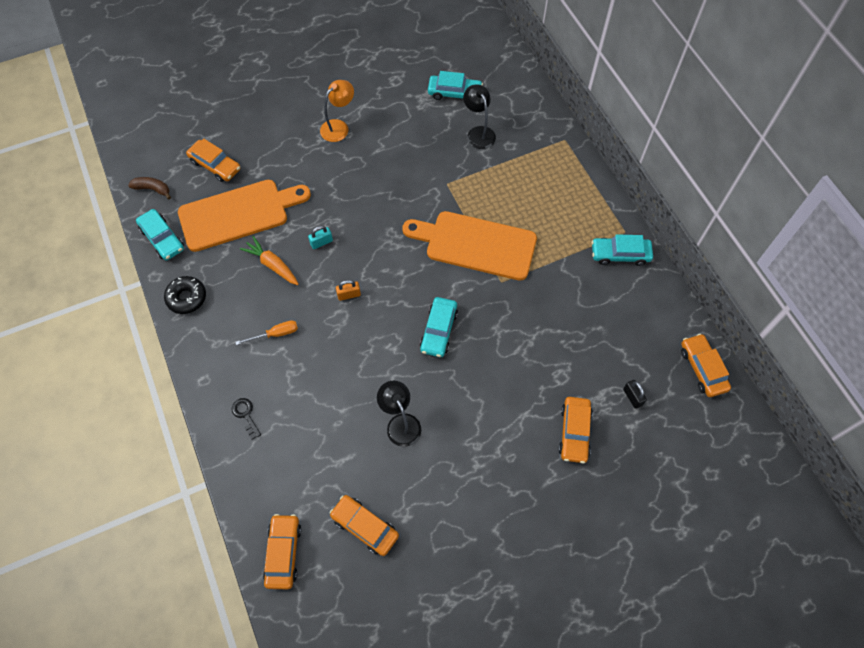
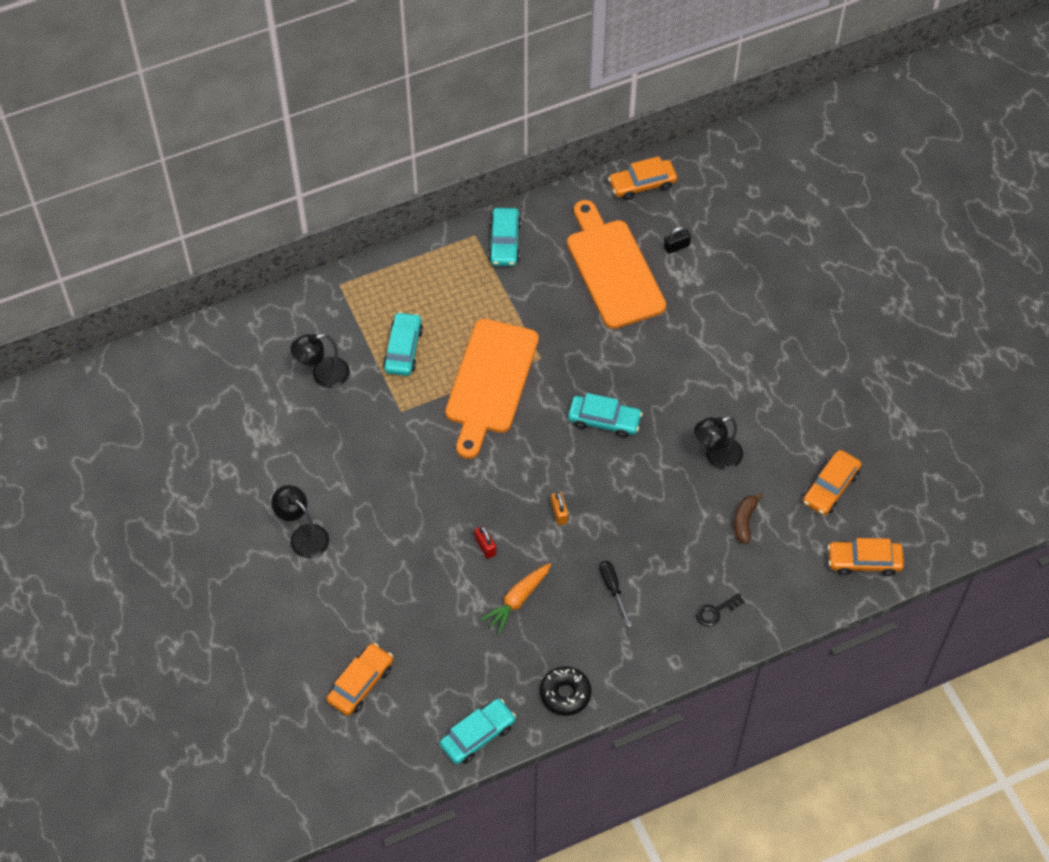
camera: 90 degrees left, 5 degrees down
brown banana [128,177,171,199] -> brown banana moved to [734,493,764,544]
orange cutting board [178,180,311,252] -> orange cutting board moved to [567,200,666,329]
orange screwdriver [235,320,298,345] -> black screwdriver [599,561,632,627]
turquoise padlock [308,226,333,249] -> red padlock [475,526,496,559]
orange lamp [320,80,354,142] -> black lamp [271,485,329,558]
turquoise car [428,71,483,100] -> turquoise car moved to [383,312,423,376]
orange car [558,397,593,463] -> none

